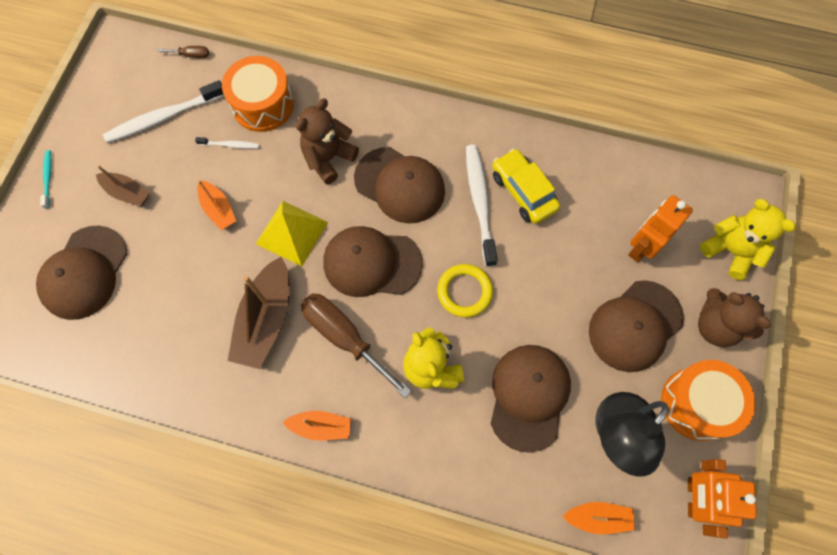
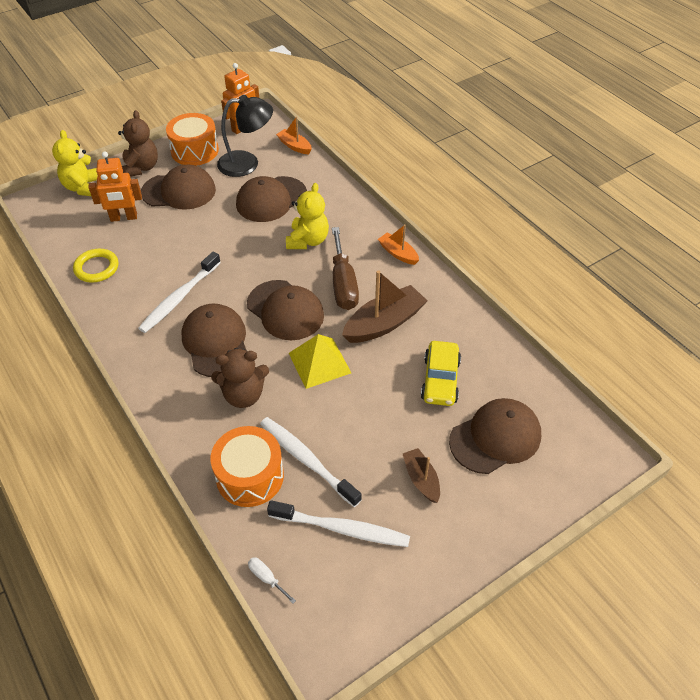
camera: 140 degrees left, 20 degrees down
turquoise toothbrush [40,150,52,208] -> none
brown screwdriver [157,46,209,58] -> white screwdriver [248,557,296,603]
white toothbrush [195,137,260,149] -> white toothbrush [260,417,362,507], size x2.04
orange boat [198,180,236,230] -> none
yellow ring [437,264,493,317] -> yellow ring moved to [73,249,119,283]
yellow car [492,148,560,224] -> yellow car moved to [421,341,461,406]

